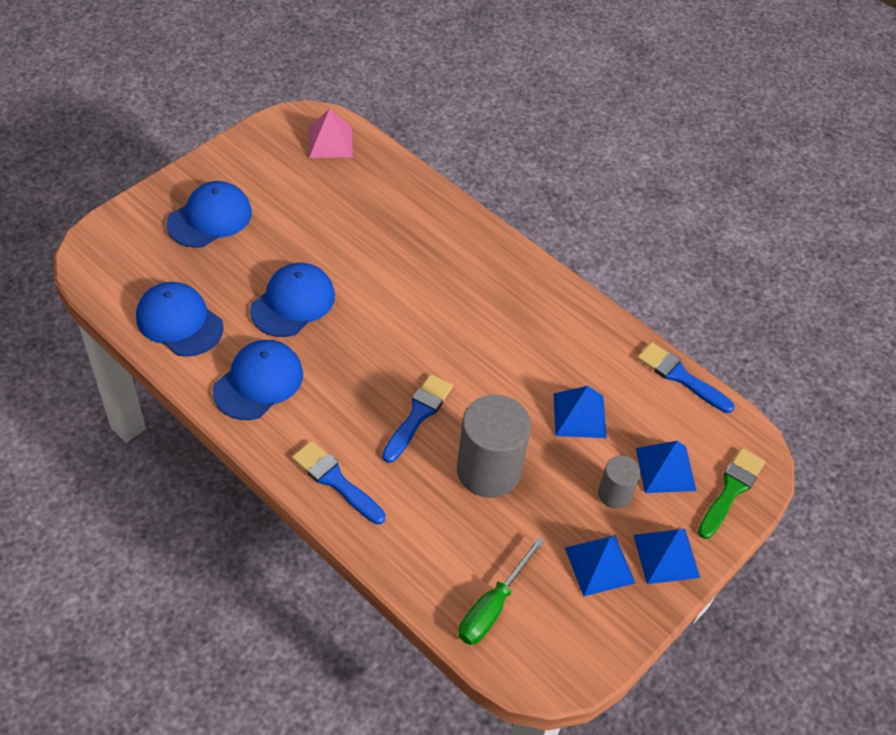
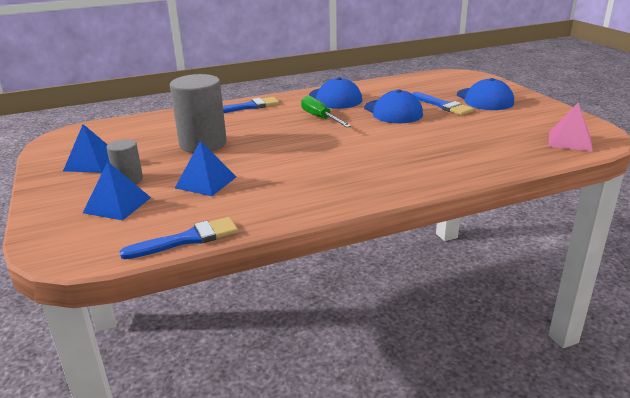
camera: 120 degrees right, 25 degrees down
blue cap [136,282,224,357] -> none
blue brush [382,374,453,463] -> blue brush moved to [412,92,474,115]
green screwdriver [459,537,545,645] -> green screwdriver moved to [301,95,351,127]
blue pyramid [633,529,700,584] -> none
green brush [698,448,765,539] -> none

